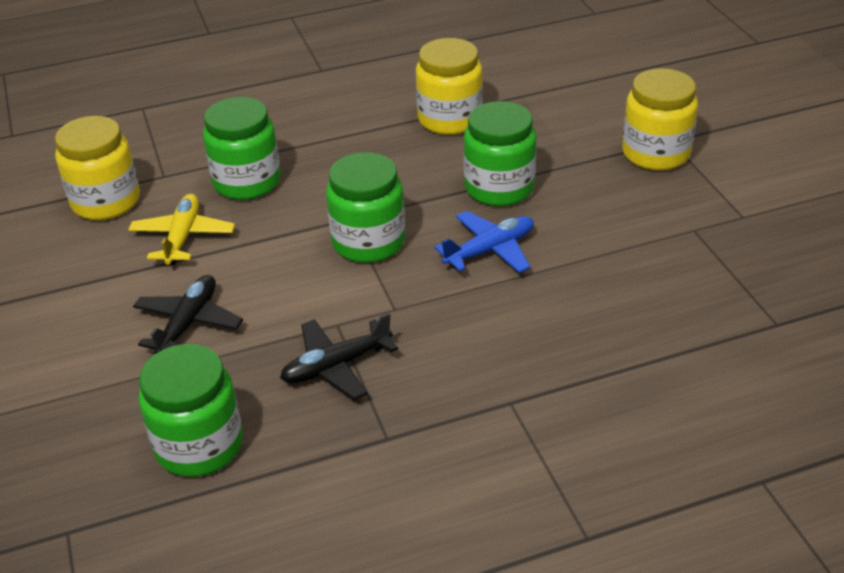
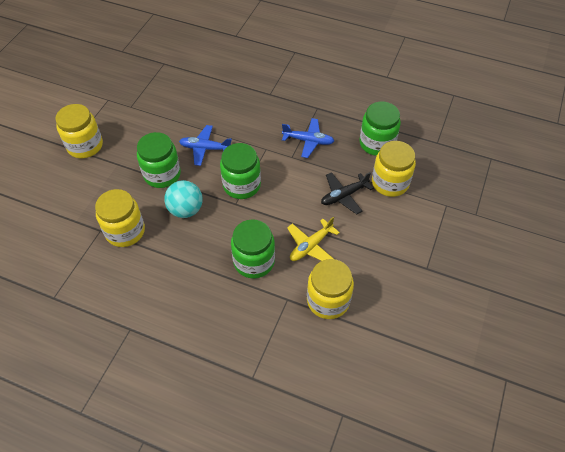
camera: 140 degrees left, 15 degrees up
black plane [280,313,398,400] -> blue plane [282,118,334,158]
none -> turquoise ball [164,180,203,218]
none -> yellow jar [372,141,416,197]

